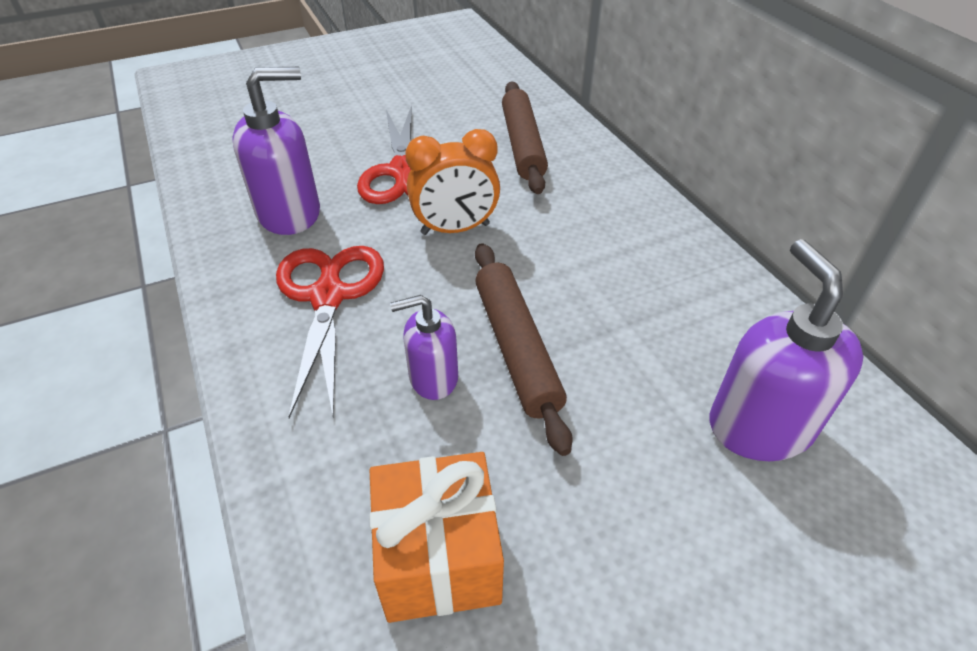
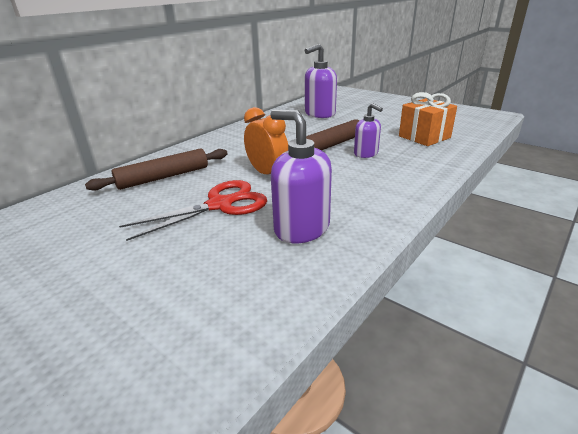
camera: 115 degrees left, 15 degrees down
red scissors [276,246,384,418] -> none

